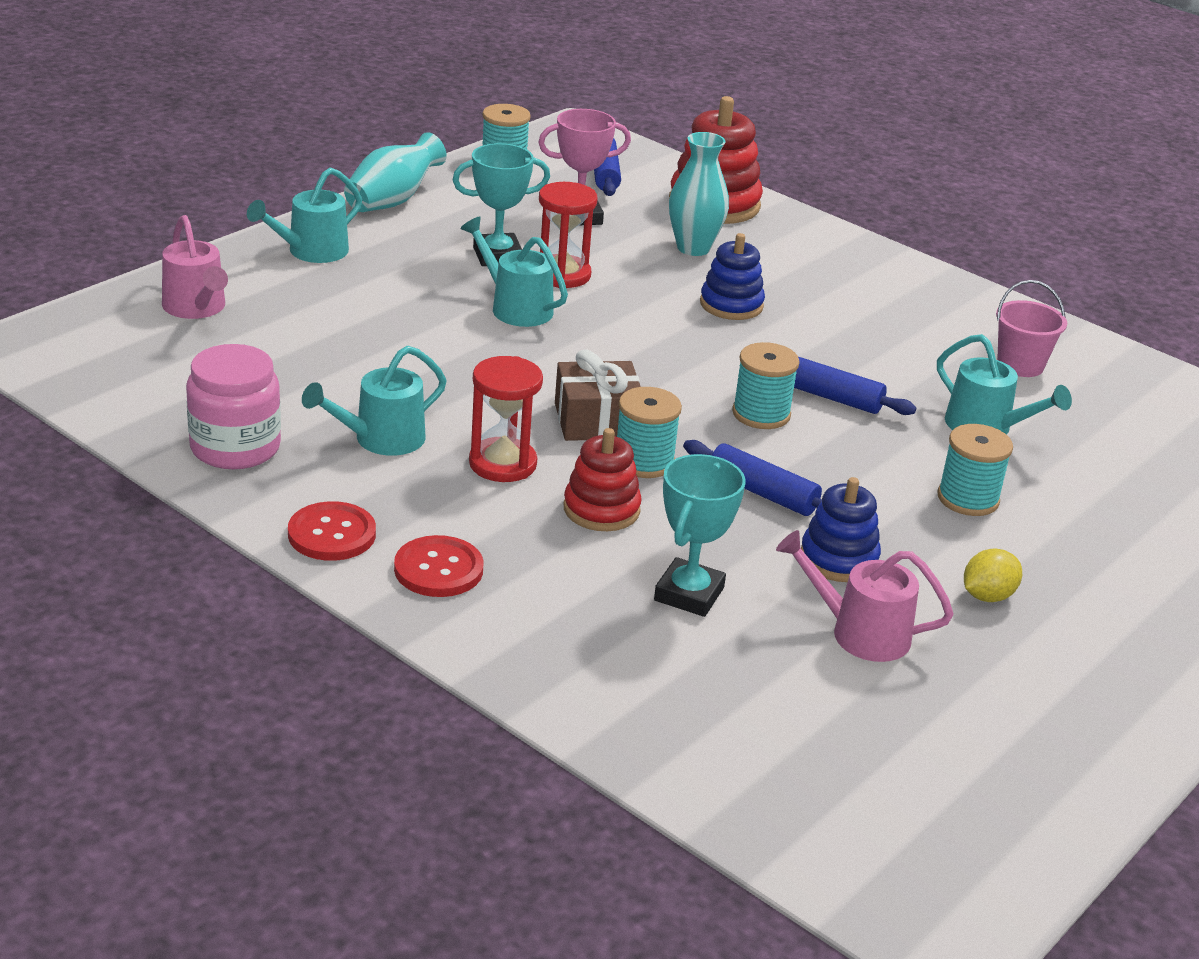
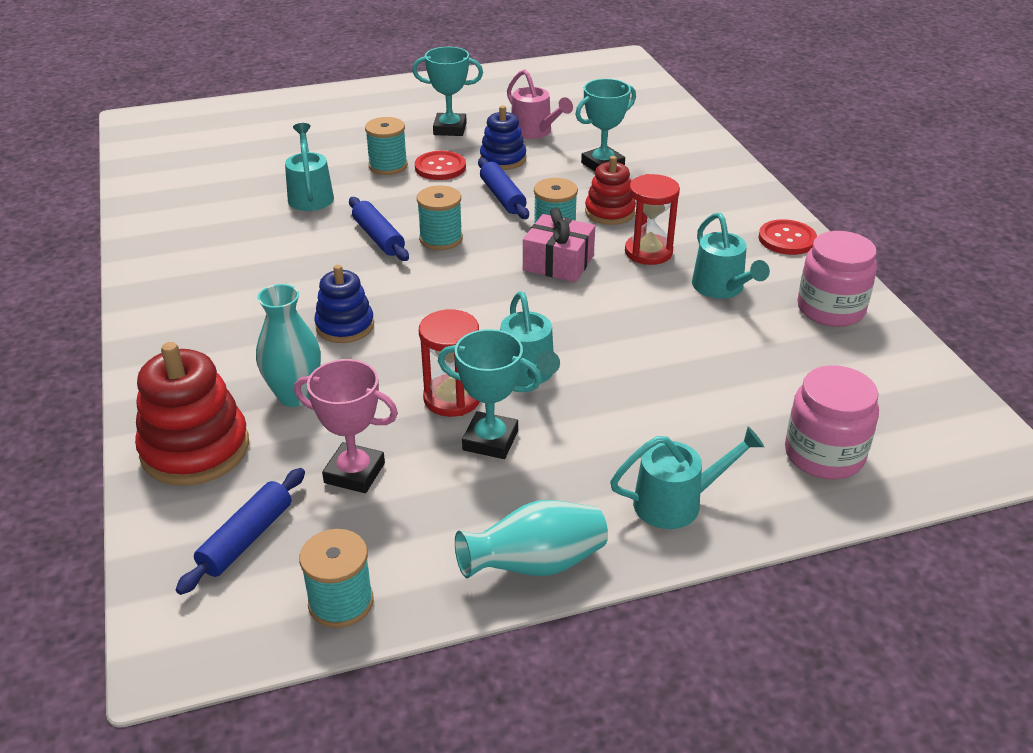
camera: 145 degrees left, 5 degrees up
pink watering can [162,215,228,319] -> pink jar [785,365,879,479]
turquoise watering can [302,346,447,456] -> turquoise watering can turned 75 degrees clockwise [692,213,770,299]
red button [394,535,484,597] -> red button moved to [415,151,466,180]
brown gift [555,349,641,441] -> pink gift [523,208,595,282]
yellow lemon [964,549,1022,602] -> turquoise trophy [412,47,483,136]
pink bucket [996,280,1067,377] -> none

